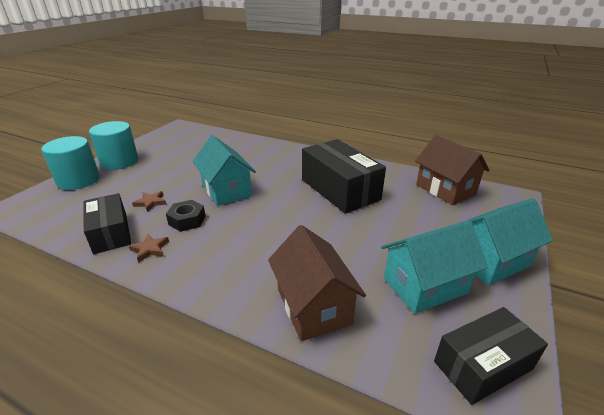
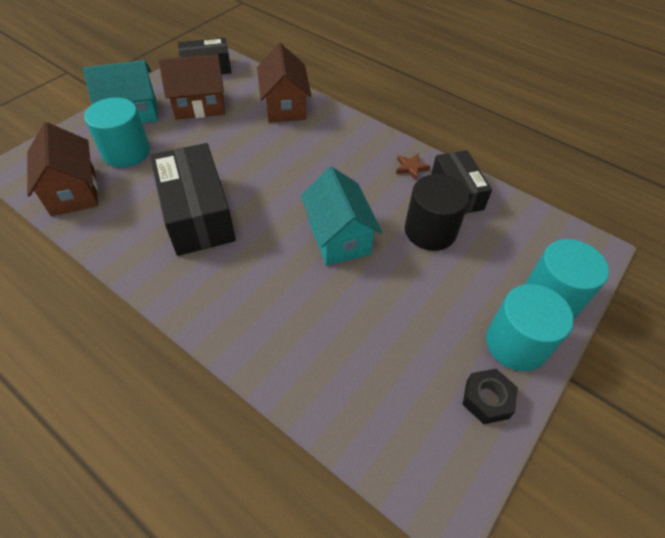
camera: 170 degrees left, 20 degrees up
brown star [132,191,166,212] -> black cylinder [405,174,470,251]
black nut [166,200,206,232] -> black nut moved to [462,369,518,424]
turquoise house [381,220,488,314] -> brown house [159,54,225,120]
none -> turquoise cylinder [84,97,150,167]

